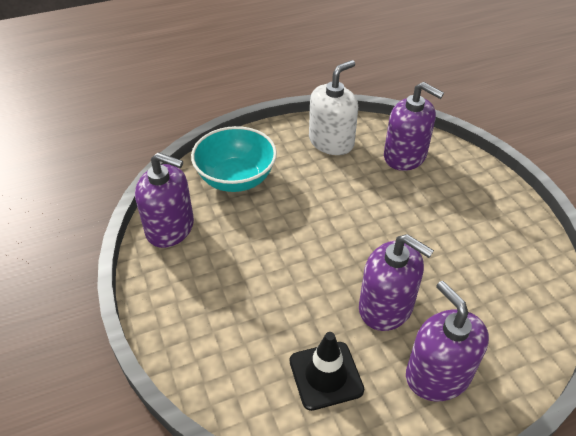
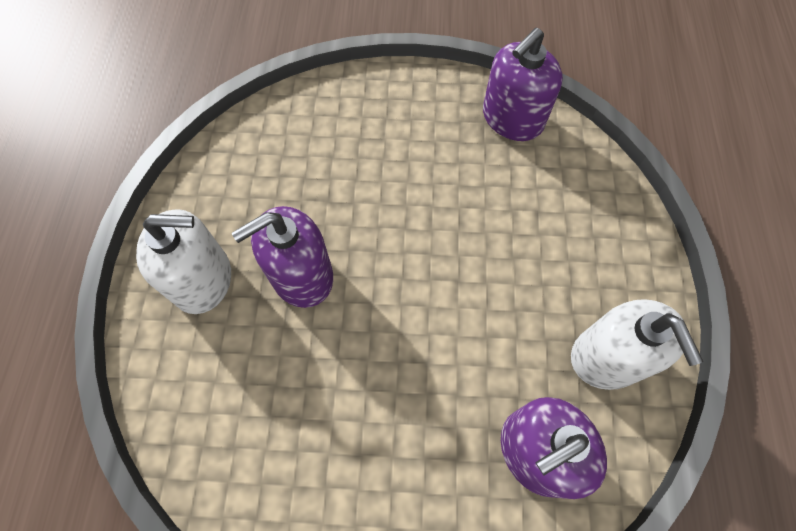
camera: 115 degrees right, 20 degrees up
turquoise bowl [191,126,277,192] -> none
black traffic cone [290,332,364,411] -> none
purple soap dispenser [406,281,489,401] -> white soap dispenser [136,209,231,314]

